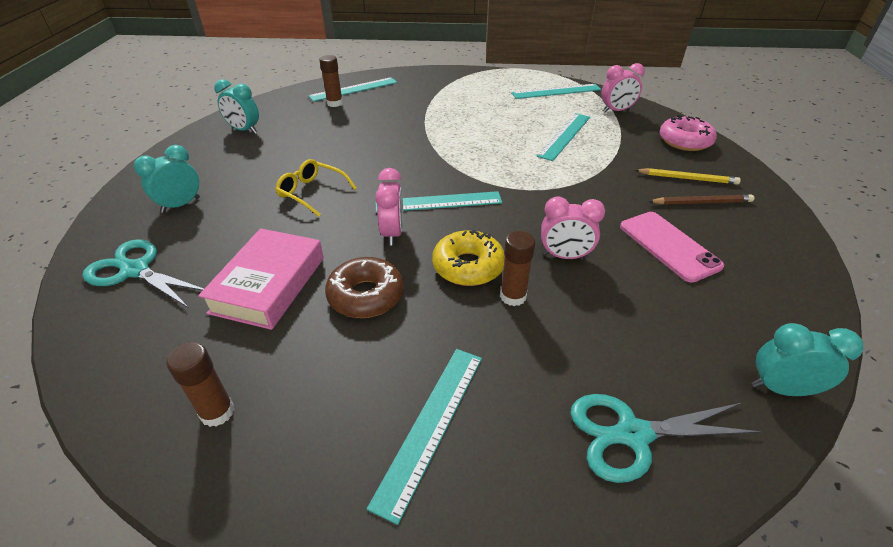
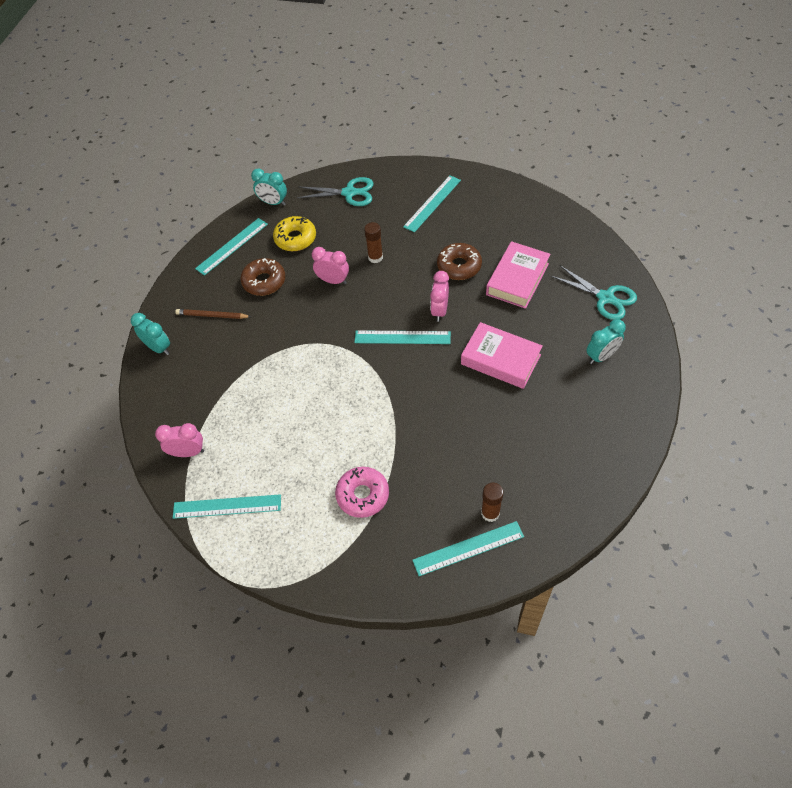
camera: 165 degrees left, 15 degrees up
brown glue stick [166,342,234,427] -> none
turquoise clock [214,79,259,134] -> turquoise clock moved to [131,313,170,355]
yellow glasses [275,159,357,217] -> pink book [461,322,543,389]
yellow donut [432,230,505,286] -> yellow donut moved to [273,216,316,251]
turquoise ruler [536,113,590,161] -> turquoise ruler moved to [195,218,268,276]
pink phone [620,212,724,283] -> brown donut [241,258,285,296]
yellow pencil [635,168,741,185] -> none
pink donut [660,115,717,151] -> pink donut moved to [335,467,389,518]

